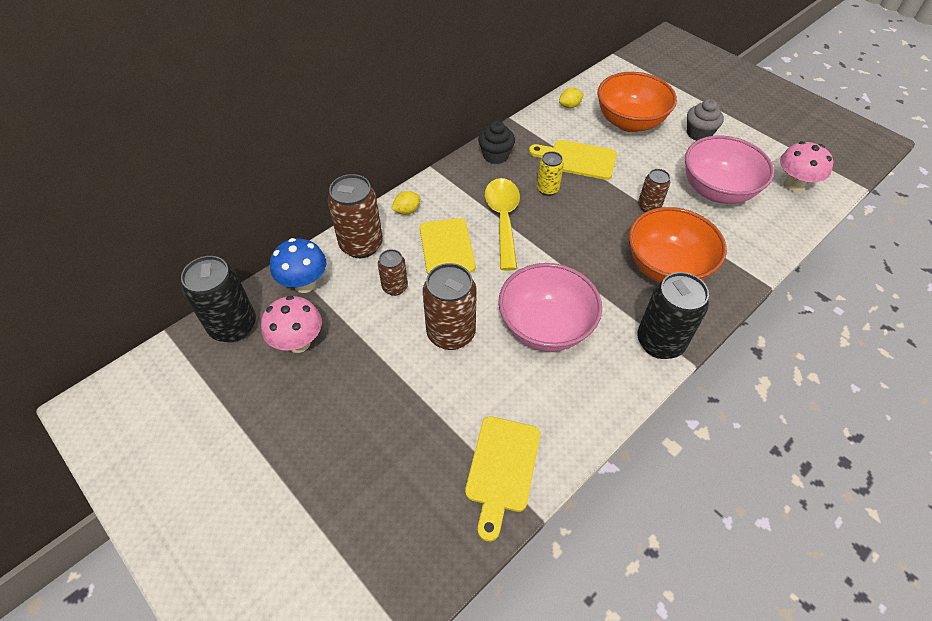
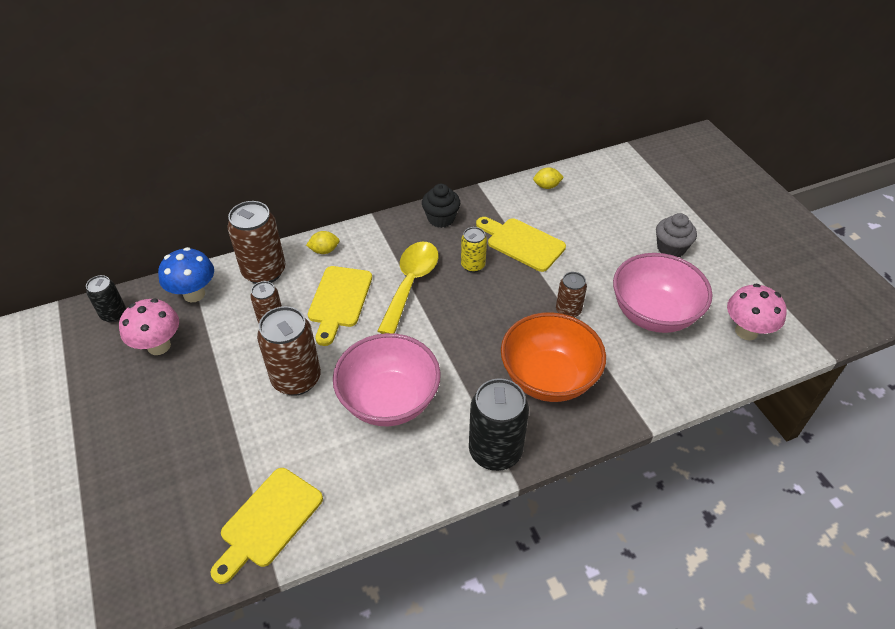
camera: 20 degrees right, 5 degrees down
black can [181,256,256,342] -> black can [86,275,126,322], size x0.56
orange bowl [598,72,677,132] -> none

